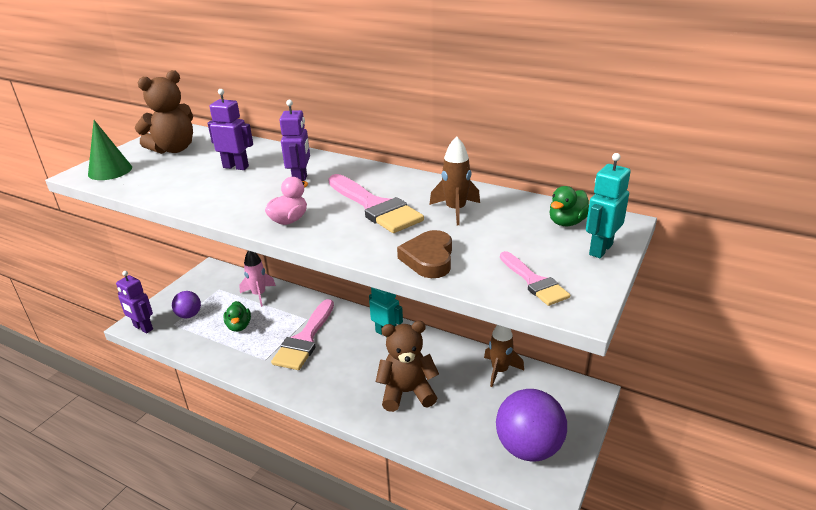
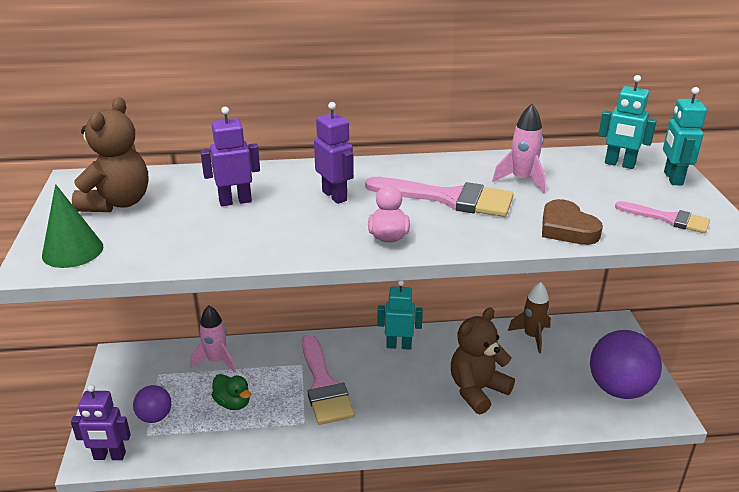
camera: 35 degrees left, 0 degrees up
brown rocket [429,136,480,225] -> pink rocket [492,104,546,193]
green duck [549,186,589,226] -> turquoise robot [598,75,657,169]

